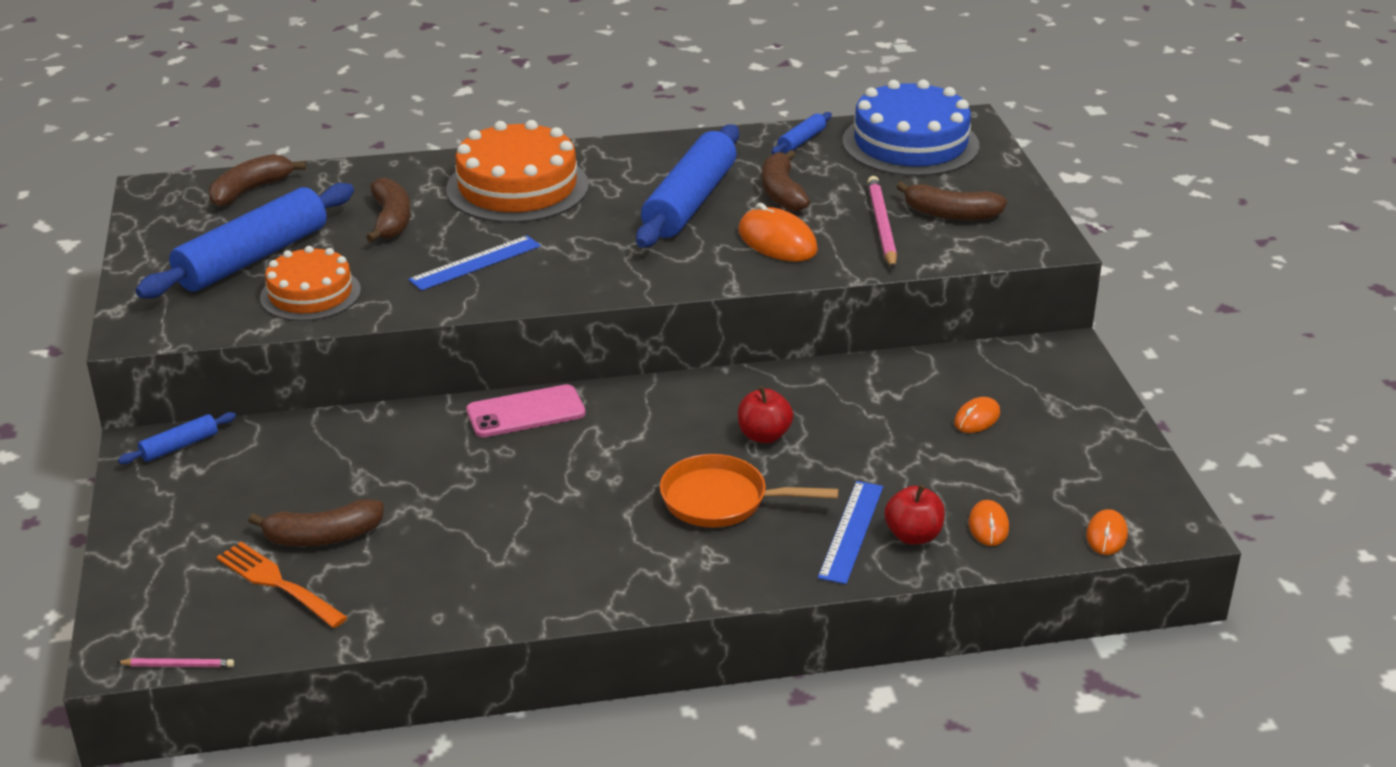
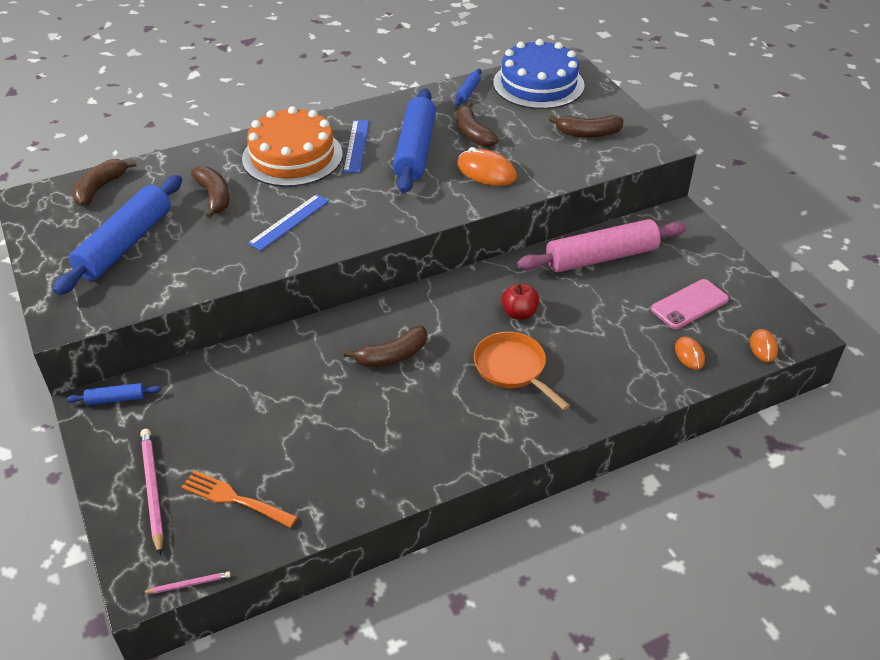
camera: 15 degrees left, 10 degrees up
blue rolling pin [118,412,236,464] -> blue rolling pin turned 45 degrees clockwise [66,383,162,405]
brown banana [248,499,384,546] -> brown banana moved to [344,326,427,367]
orange cake [260,246,361,321] -> none
pink phone [466,384,585,437] -> pink phone moved to [651,279,729,329]
orange pan [660,454,839,527] -> orange pan turned 60 degrees clockwise [474,332,570,410]
blue ruler [818,481,883,584] -> blue ruler moved to [343,120,369,173]
pink pencil [867,176,897,269] -> pink pencil moved to [140,429,164,555]
red apple [884,484,945,545] -> none
orange mouse [954,397,1000,433] -> none
none -> pink rolling pin [517,219,686,273]

